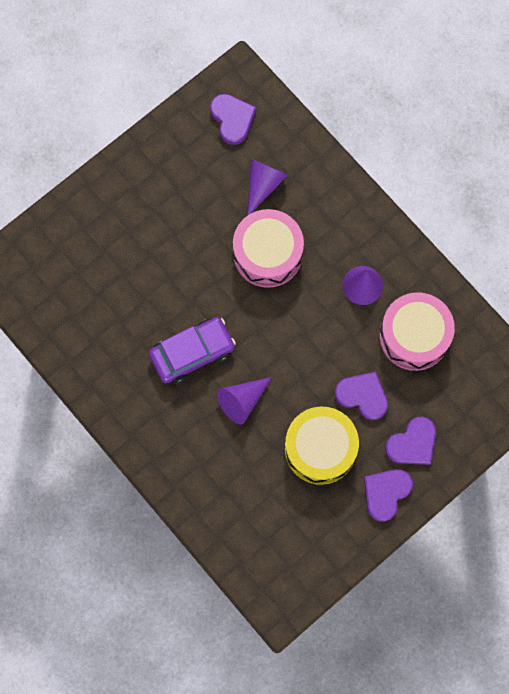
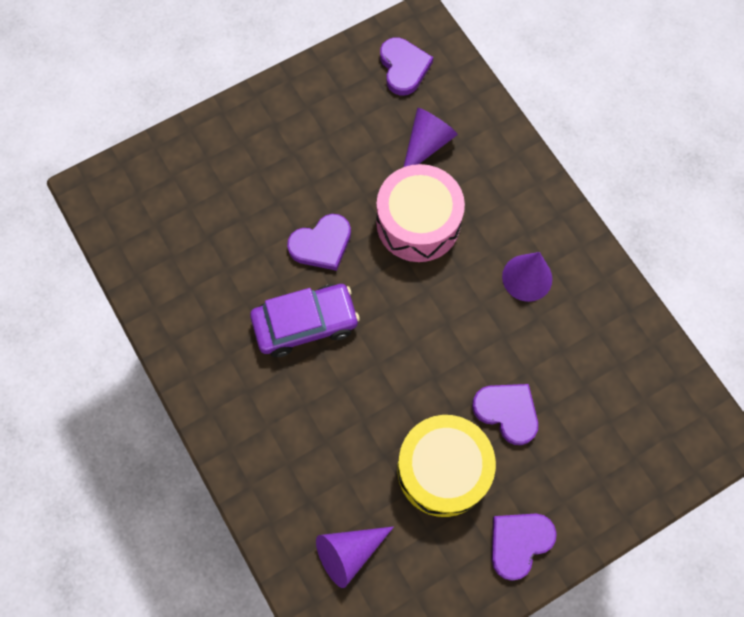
camera: 10 degrees right, 5 degrees down
purple cone [217,377,272,424] -> purple cone moved to [316,526,394,588]
pink drum [379,292,455,371] -> none
purple heart [385,416,436,465] -> purple heart moved to [287,214,351,271]

